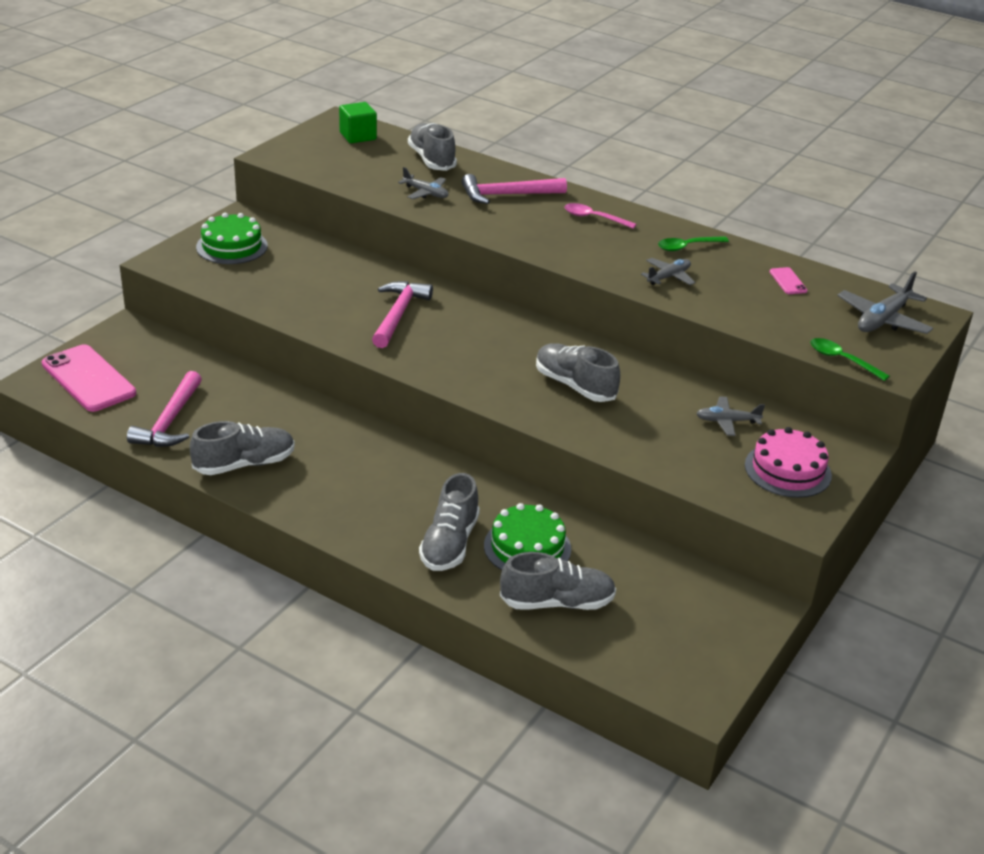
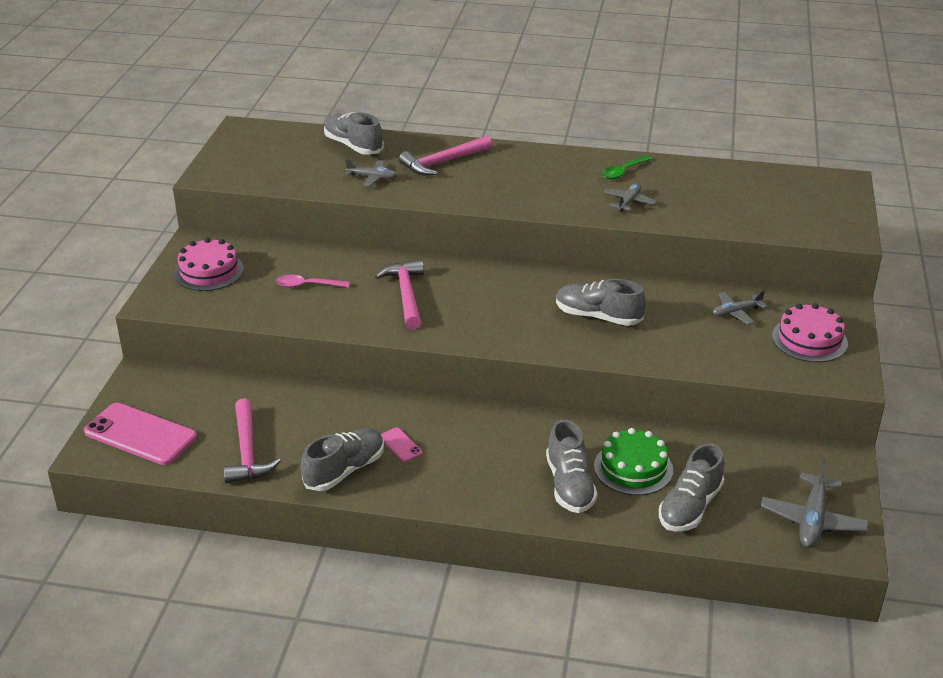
camera: 20 degrees left, 0 degrees up
green cake [196,213,268,264] -> pink cake [174,238,244,291]
green cube [339,102,377,143] -> none
grey shoe [500,552,616,610] -> grey shoe turned 150 degrees clockwise [659,443,724,532]
pink spoon [565,203,636,229] -> pink spoon moved to [276,274,350,288]
pink phone [770,267,807,294] -> pink phone moved to [381,427,422,462]
green spoon [810,338,890,381] -> none
grey plane [837,271,933,334] -> grey plane moved to [760,458,869,548]

